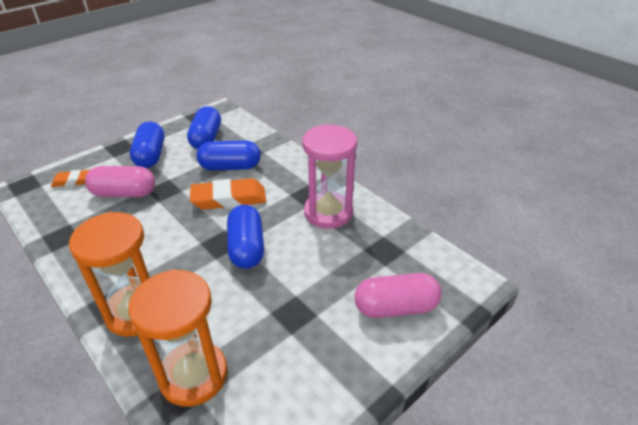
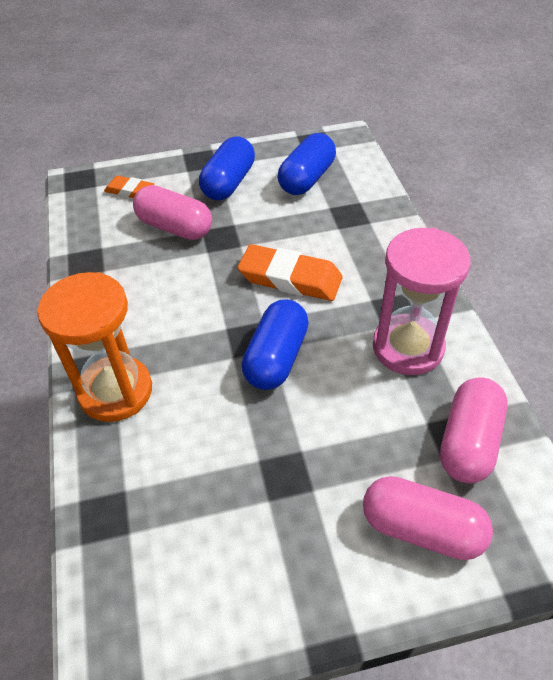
camera: 30 degrees right, 10 degrees up
orange hourglass [128,269,228,407] -> none
blue capsule [197,140,261,171] -> none
none -> pink capsule [440,377,508,484]

